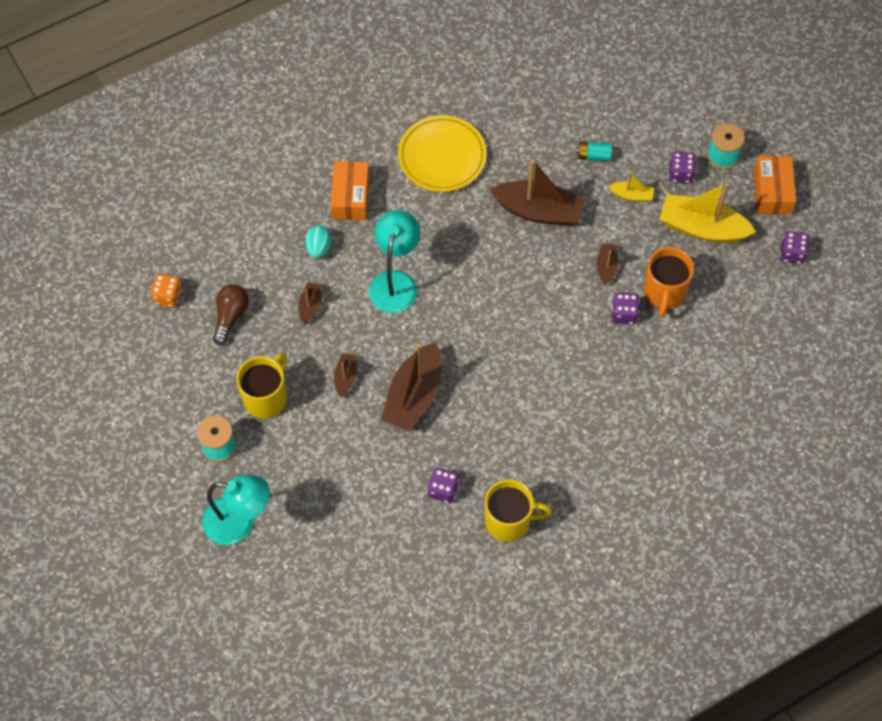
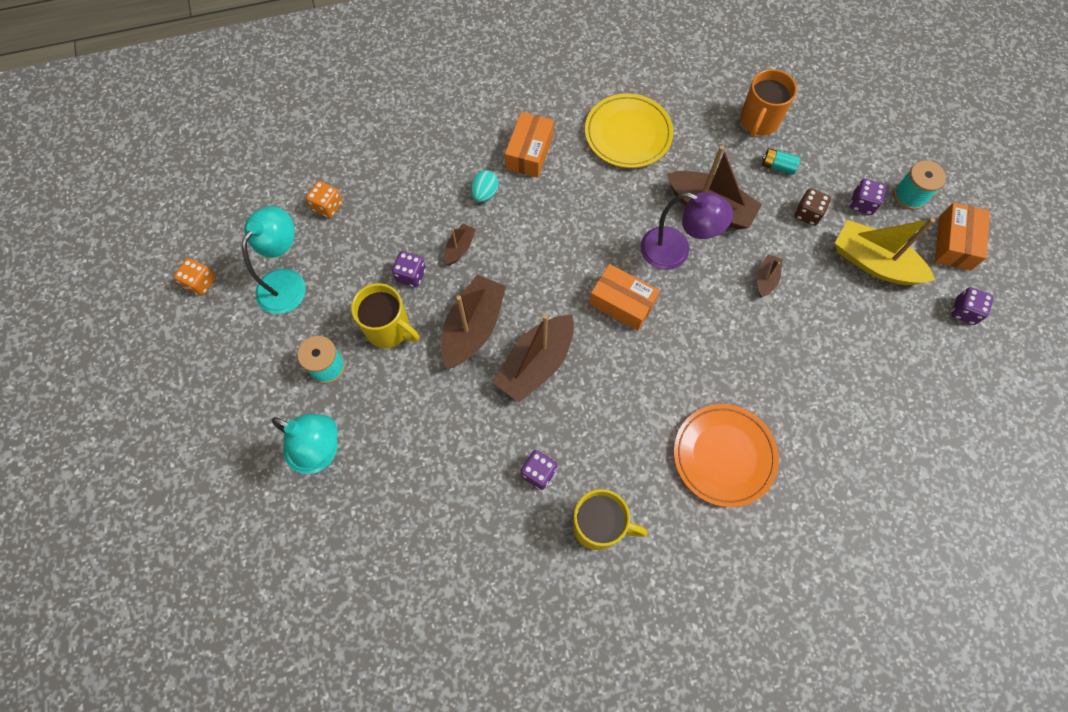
camera: 15 degrees right, 5 degrees up
brown light bulb [213,284,249,345] -> none
yellow mug [237,353,287,418] -> yellow mug turned 75 degrees clockwise [351,283,419,348]
brown boat [334,353,357,397] -> brown boat [441,275,506,369], size x2.07
turquoise lamp [369,210,421,313] -> turquoise lamp moved to [242,206,306,314]
yellow boat [608,171,654,202] -> brown dice [794,188,831,226]
purple dice [612,292,639,324] -> purple dice moved to [392,251,426,287]
orange mug [644,247,694,317] -> orange mug moved to [740,69,797,138]
none -> orange dice [174,258,216,296]
none -> orange box [589,264,660,331]
none -> purple lamp [640,192,733,270]
none -> orange plate [674,404,779,507]

